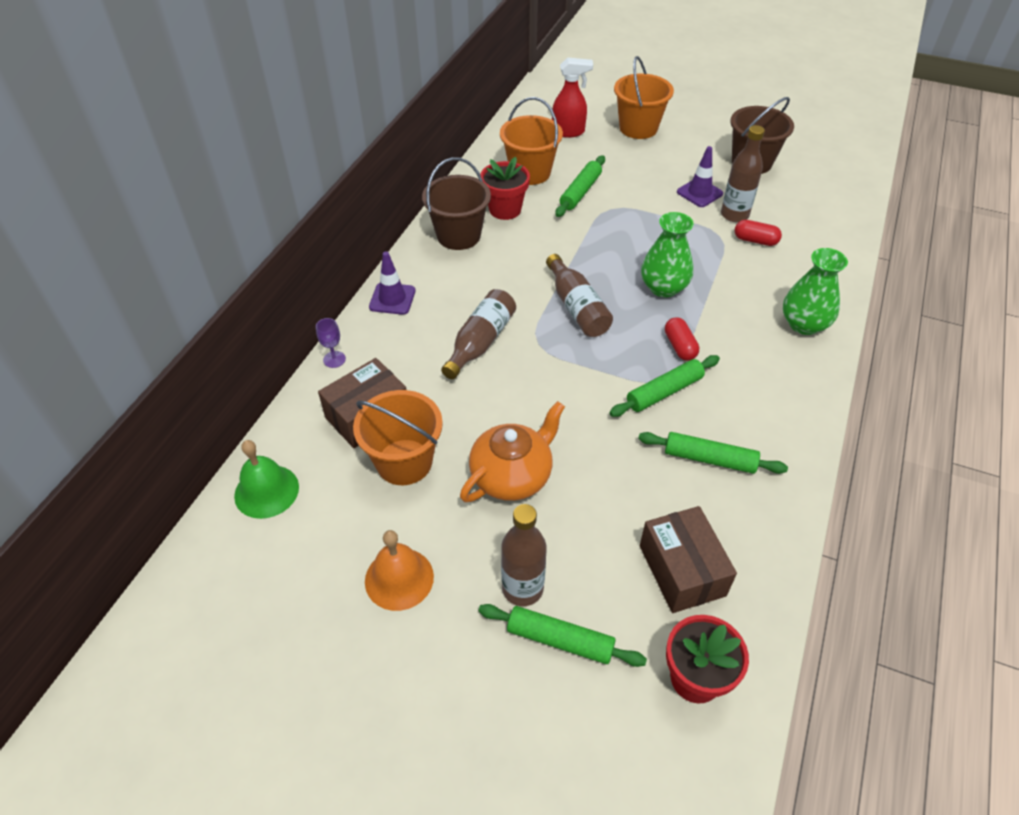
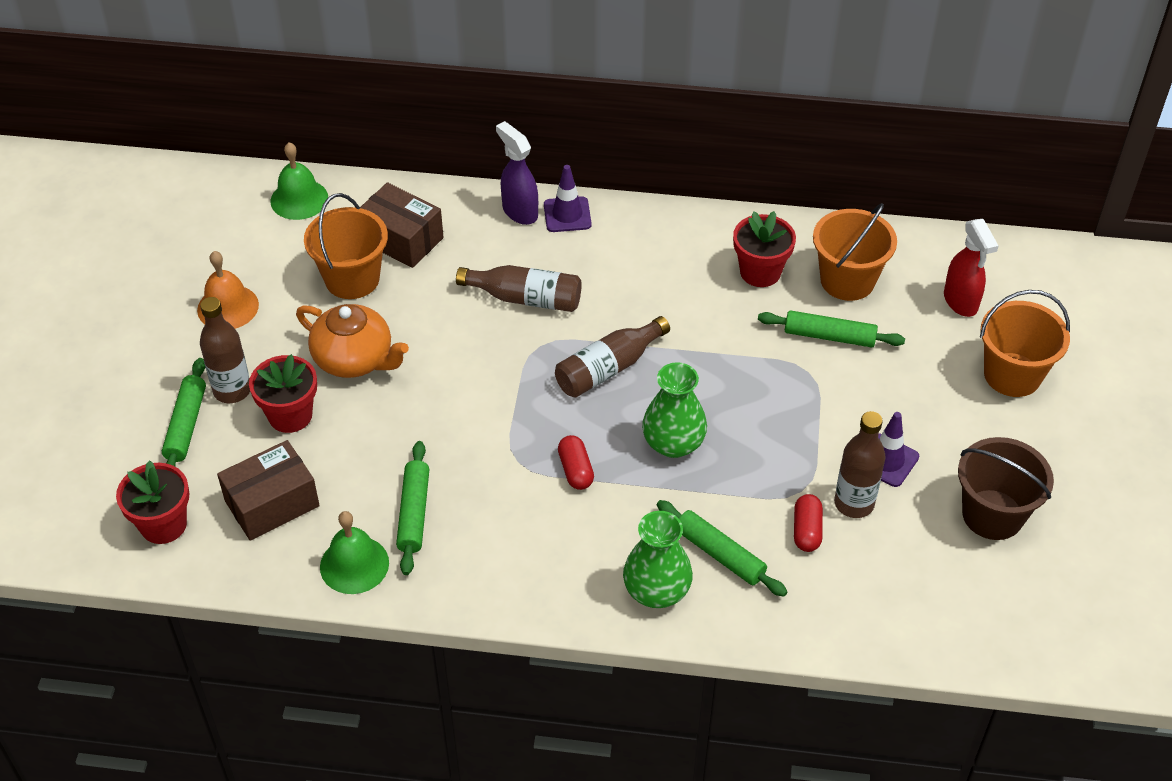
camera: 75 degrees right, 0 degrees up
purple goblet [316,318,346,368] -> none
brown bucket [422,157,491,250] -> none
green rolling pin [609,355,720,417] -> green rolling pin moved to [657,500,788,597]
red capsule [665,317,699,361] -> red capsule turned 75 degrees counterclockwise [558,435,594,490]
none -> red flower pot [249,354,317,433]
none -> green bell [320,511,389,594]
none -> purple spray bottle [496,121,538,225]

